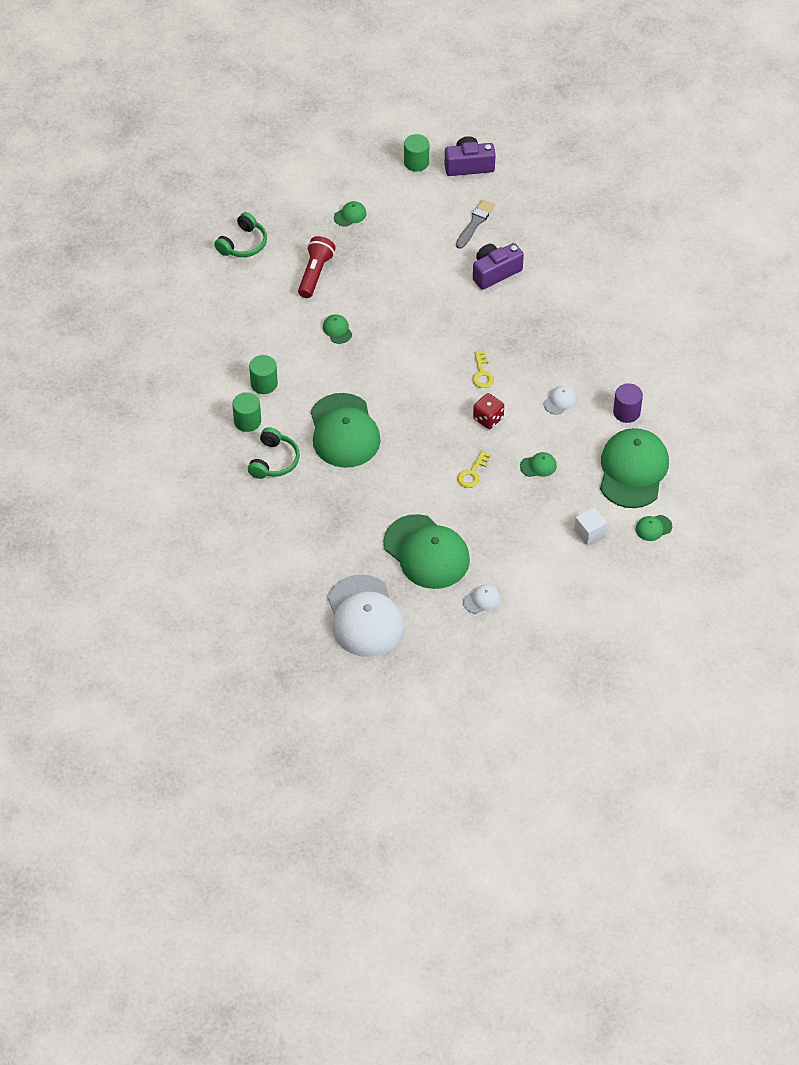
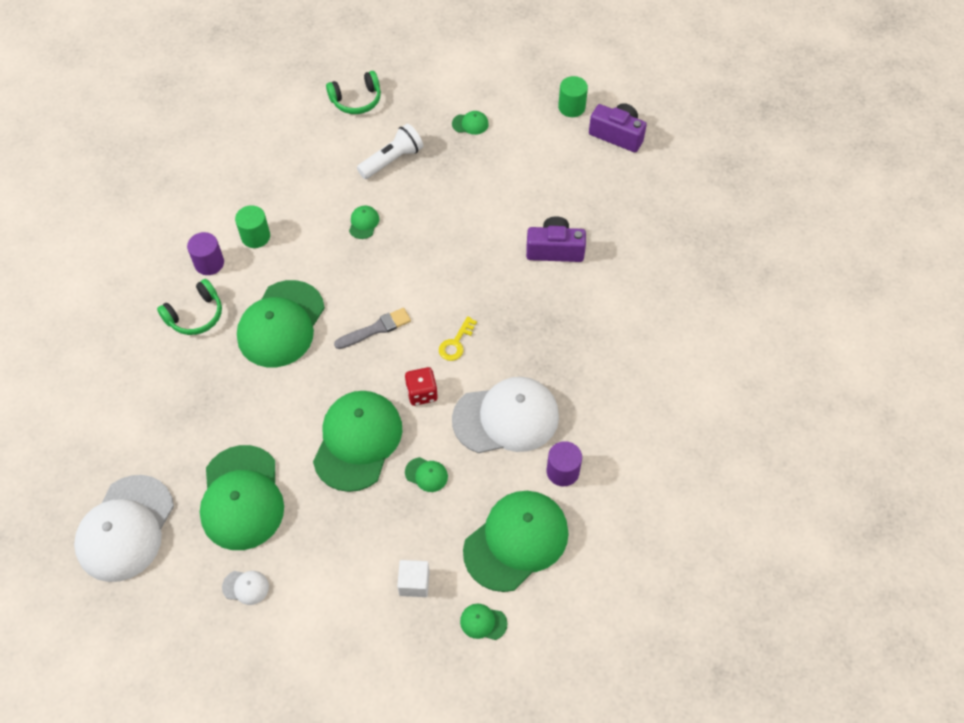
camera: 35 degrees right, 5 degrees up
green cylinder [232,392,261,432] -> purple cylinder [187,232,224,275]
red flashlight [298,236,336,298] -> white flashlight [357,124,423,179]
grey brush [456,200,495,249] -> grey brush moved to [334,308,411,349]
yellow key [457,450,491,488] -> green cap [313,391,403,492]
white cap [544,386,577,415] -> white cap [452,377,559,453], size x2.49

